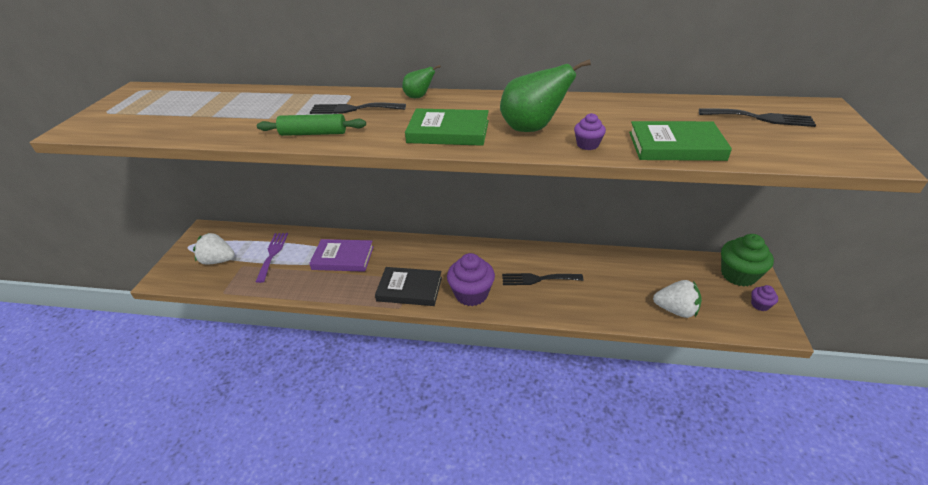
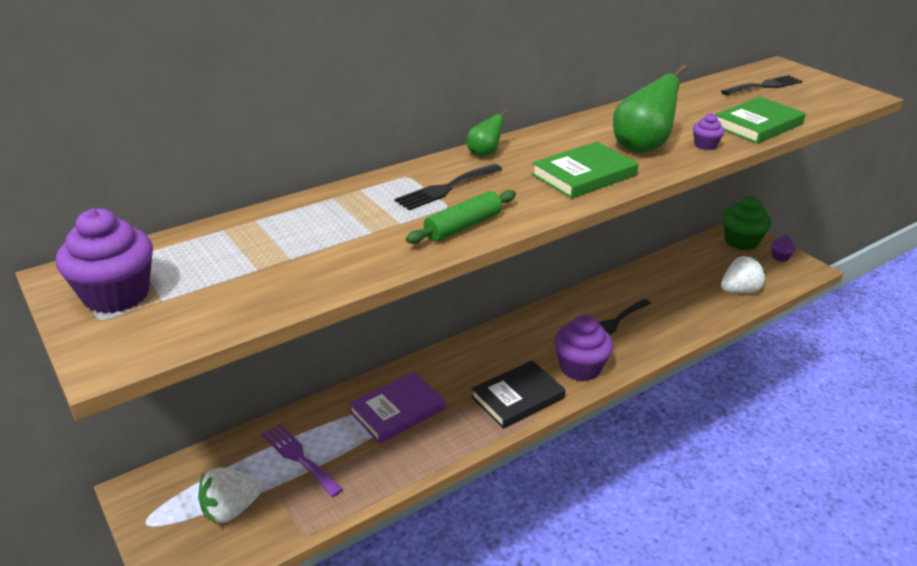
camera: 45 degrees left, 5 degrees down
none -> purple cupcake [56,208,153,314]

